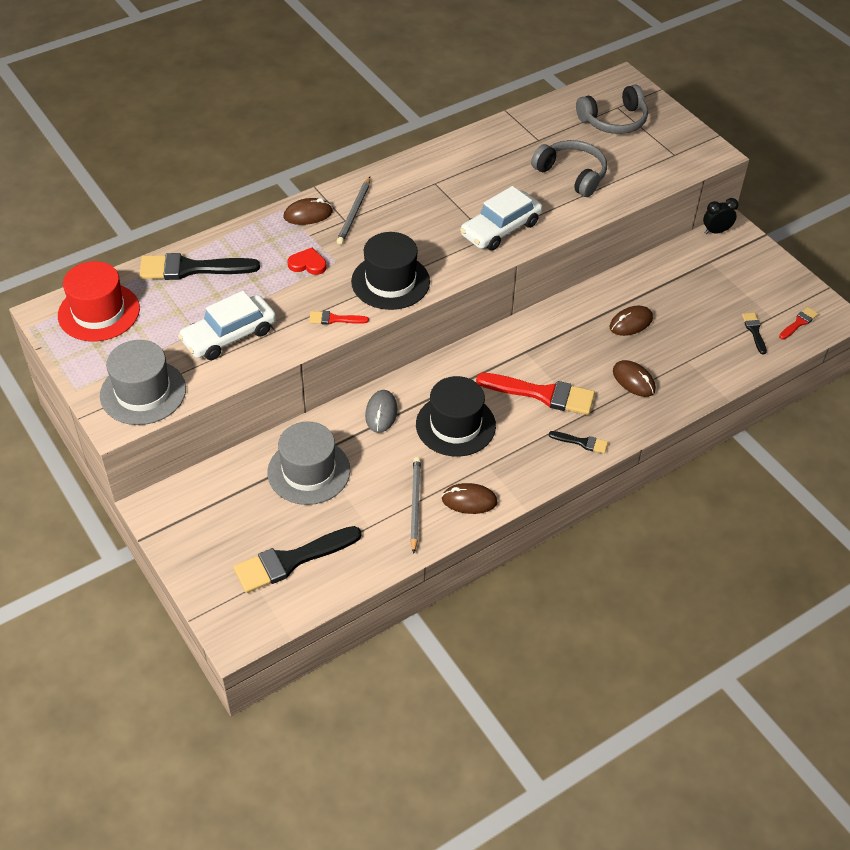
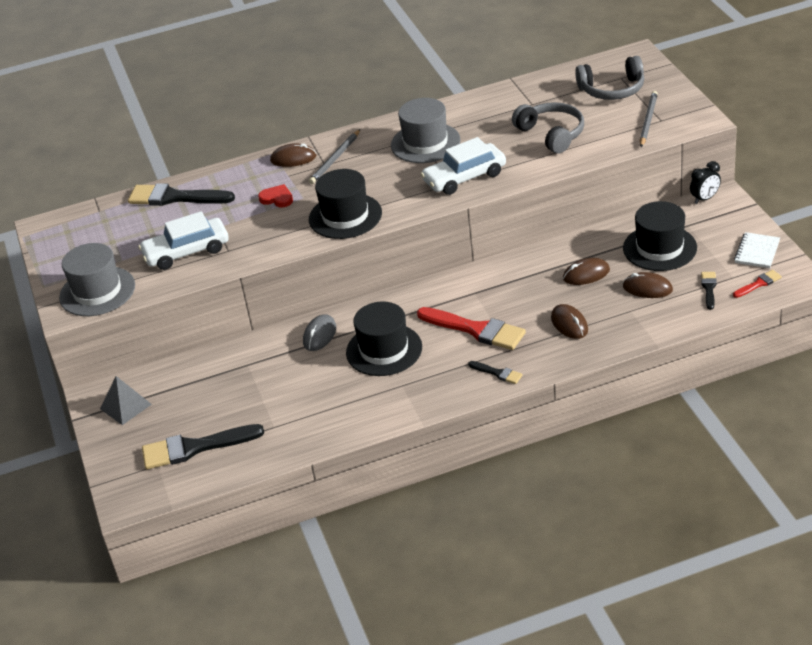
camera: 20 degrees right, 10 degrees down
red hat [58,261,140,342] -> none
grey hat [267,422,350,505] -> grey hat moved to [391,98,461,163]
red brush [309,311,369,325] -> none
grey pencil [410,457,421,554] -> grey pencil moved to [640,91,658,147]
brown mouse [442,483,498,514] -> brown mouse moved to [623,272,673,298]
black clock [703,198,738,234] -> black clock turned 150 degrees clockwise [690,161,721,204]
none -> grey pyramid [100,376,152,425]
none -> black hat [623,201,697,271]
none -> white notebook [734,232,780,268]

